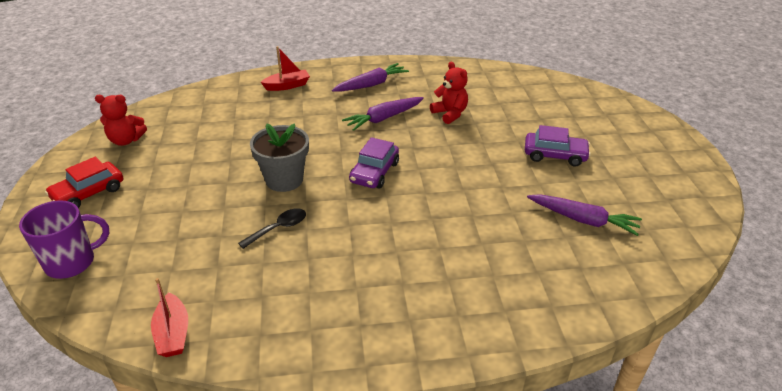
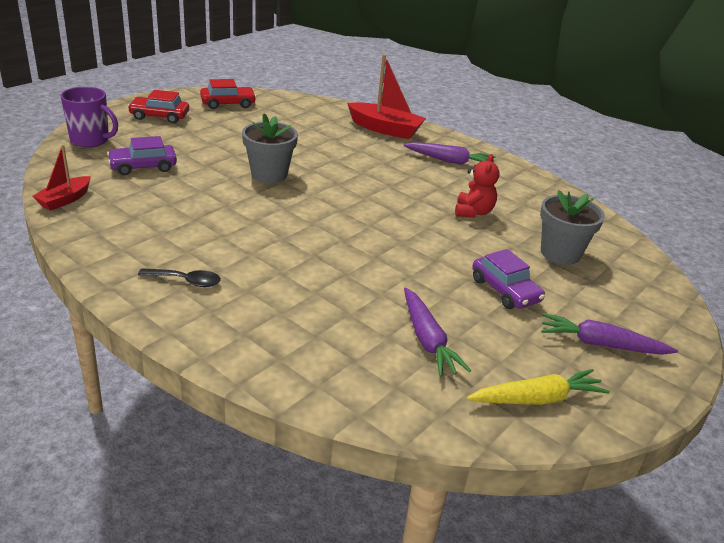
camera: 45 degrees right, 5 degrees down
red teddy bear [95,95,147,146] -> red car [200,79,256,109]
black spoon [238,208,306,249] -> black spoon moved to [138,268,221,287]
red boat [261,46,310,91] -> red boat [347,54,426,139], size x1.66
purple carrot [342,97,424,131] -> purple carrot moved to [541,313,678,355]
purple car [349,137,399,188] -> purple car moved to [107,136,177,175]
none -> yellow carrot [467,369,610,405]
none -> grey flower pot [540,190,605,265]

